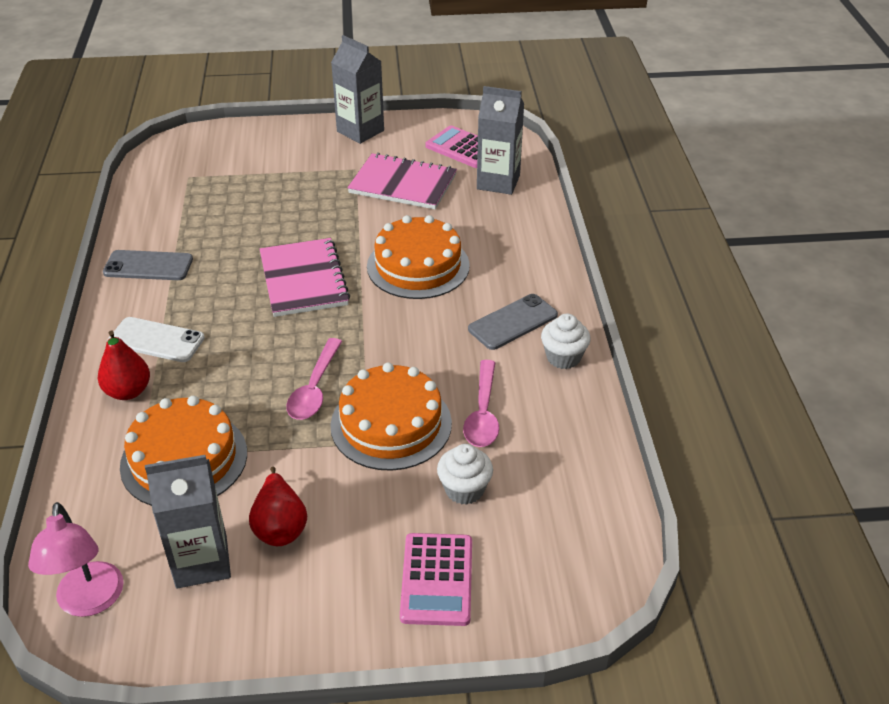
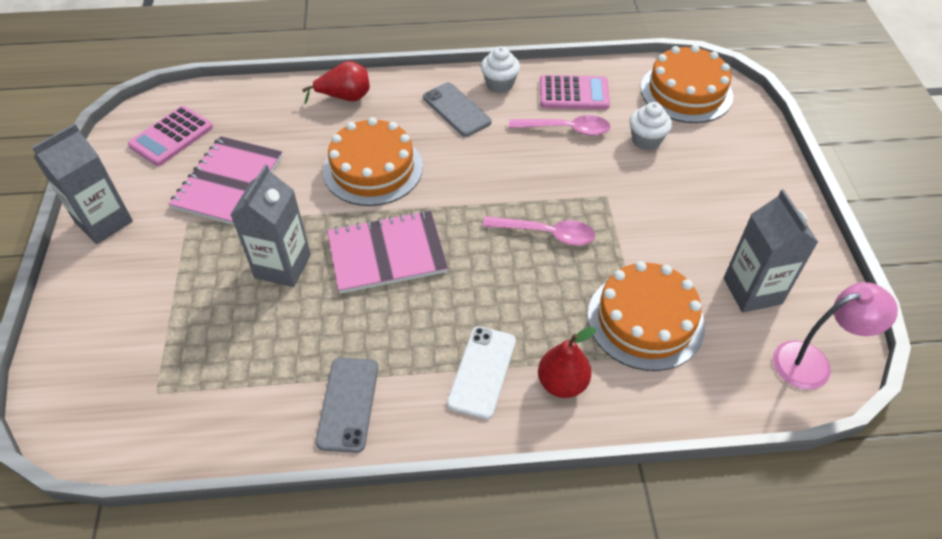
camera: 90 degrees left, 10 degrees up
red pear [249,467,307,546] -> red pear moved to [302,61,370,104]
orange cake [330,362,452,471] -> orange cake moved to [641,45,733,123]
pink calculator [400,533,472,626] -> pink calculator moved to [540,75,610,110]
grey carton [477,86,524,195] -> grey carton moved to [230,164,311,287]

